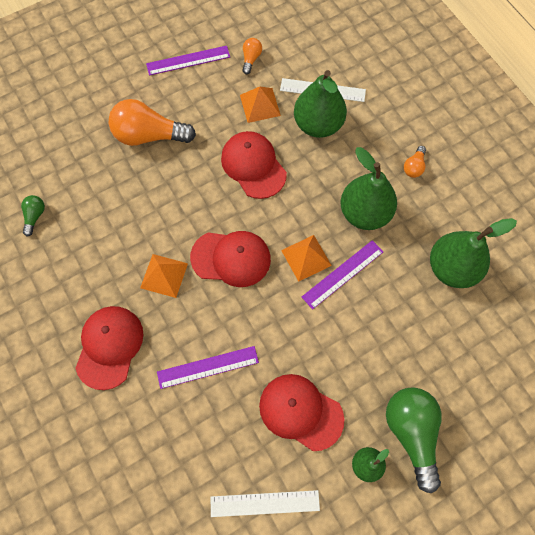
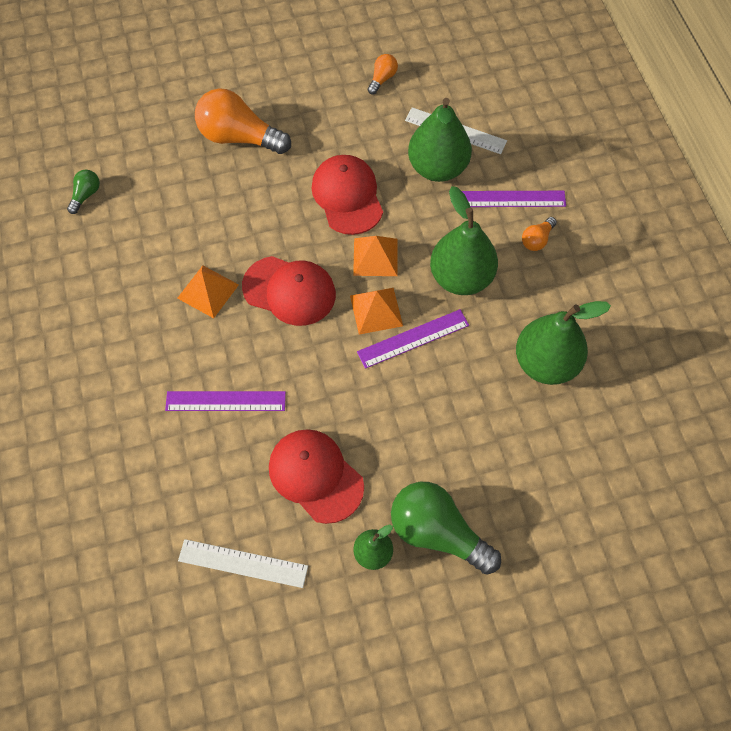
camera: 15 degrees right, 5 degrees down
red cap [75,306,143,390] -> none
purple ruler [146,46,230,76] -> purple ruler moved to [462,191,566,207]
orange pyramid [240,87,281,123] -> orange pyramid moved to [353,236,398,276]
green light bulb [386,387,442,493] -> green light bulb turned 60 degrees counterclockwise [391,482,501,575]

